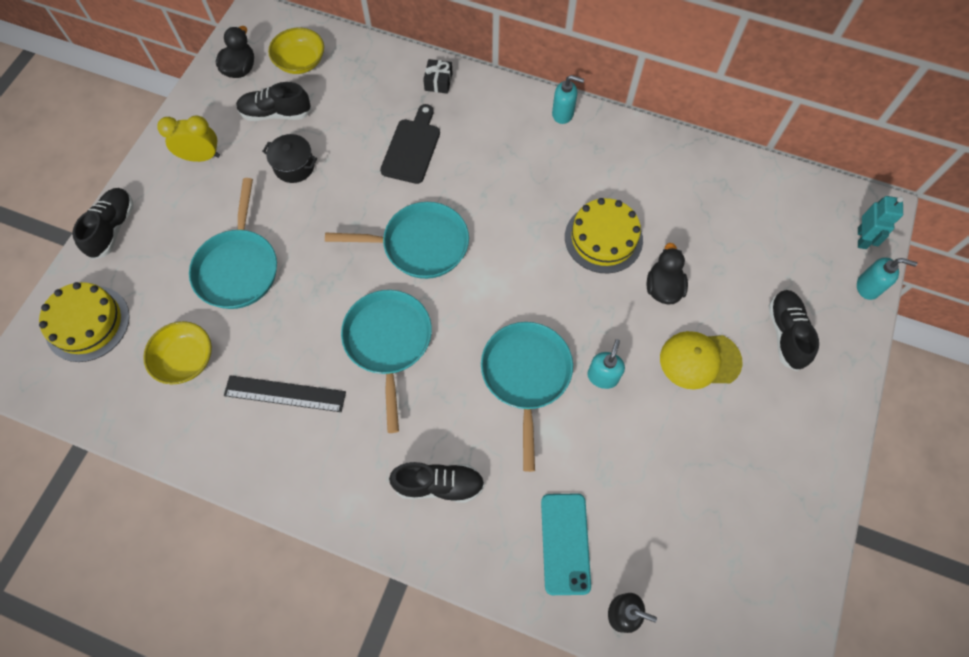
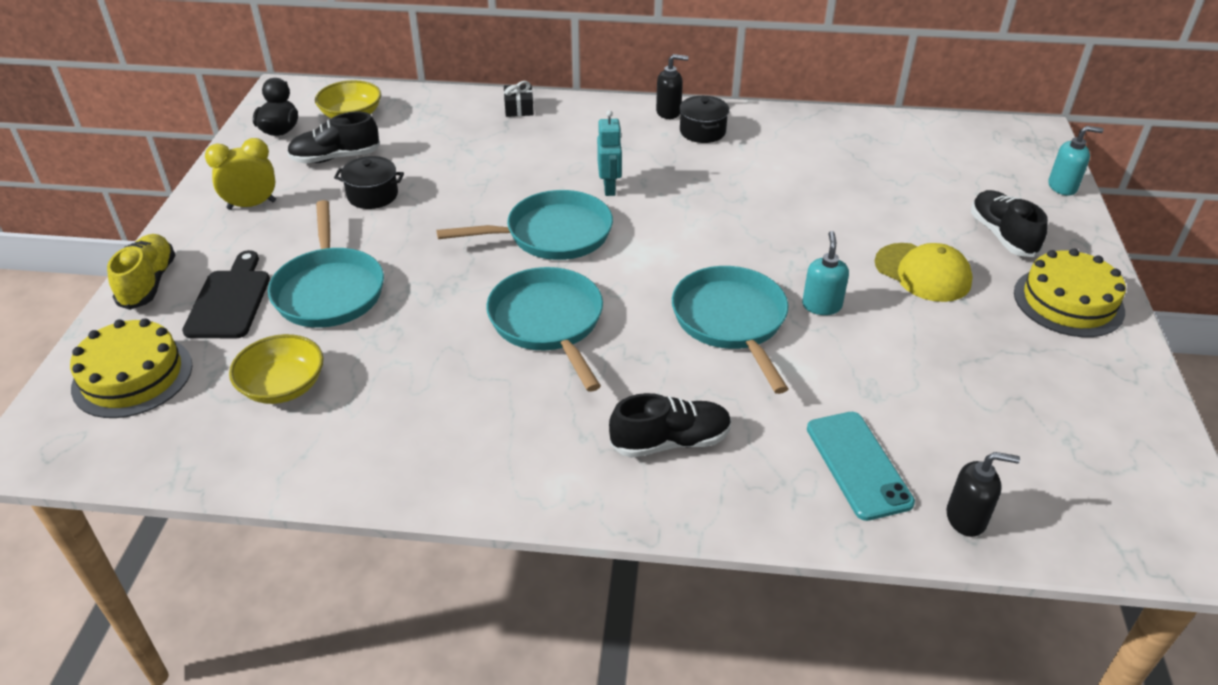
camera: 15 degrees left, 25 degrees down
black shoe [72,188,134,260] -> yellow shoe [107,234,175,310]
black ruler [224,375,346,412] -> none
black cutting board [380,104,440,184] -> black cutting board moved to [182,250,270,338]
turquoise soap dispenser [552,75,584,124] -> black soap dispenser [656,54,689,119]
yellow cake [565,198,643,273] -> yellow cake moved to [1014,249,1126,337]
black duck [647,243,688,304] -> none
yellow cap [660,331,743,390] -> yellow cap turned 120 degrees counterclockwise [875,243,973,302]
turquoise robot [858,196,904,249] -> turquoise robot moved to [597,110,622,196]
none -> black pot [679,96,729,143]

